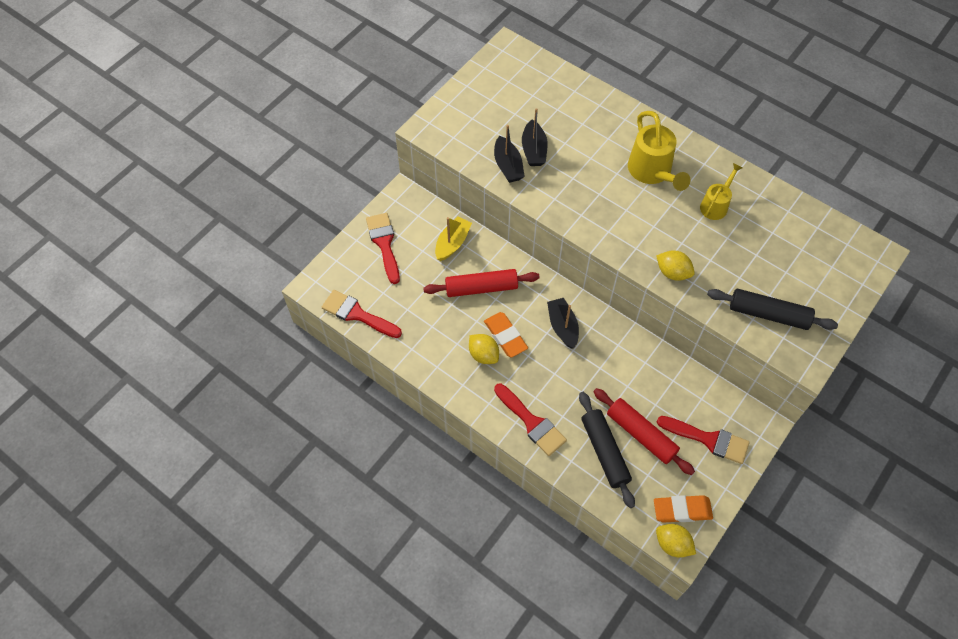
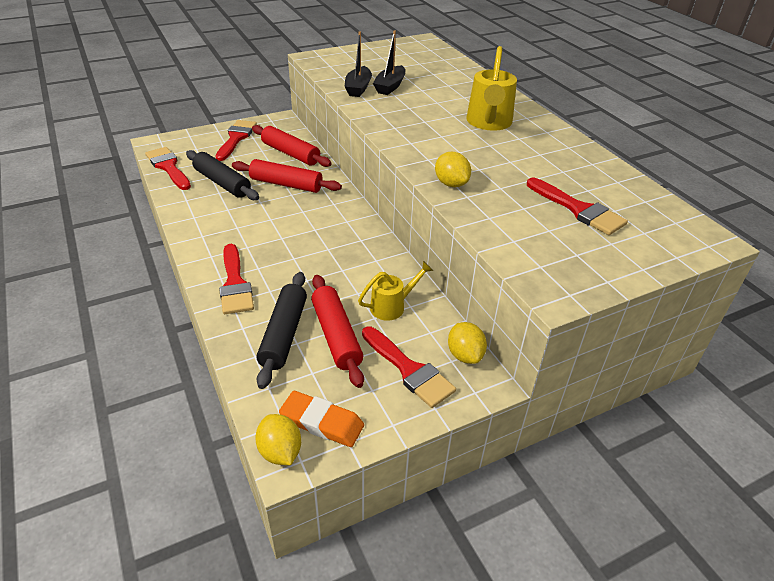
camera: 25 degrees right, 20 degrees down
yellow boat [435,216,472,261] -> red rolling pin [252,125,332,167]
yellow lemon [469,334,499,364] -> yellow lemon moved to [448,322,487,364]
orange eraser [484,312,528,357] -> none
black boat [547,298,579,349] -> none
yellow watering can [700,163,742,220] -> yellow watering can moved to [358,261,433,321]
black rolling pin [707,289,838,330] -> black rolling pin moved to [186,150,259,200]
none -> red brush [527,178,628,235]

